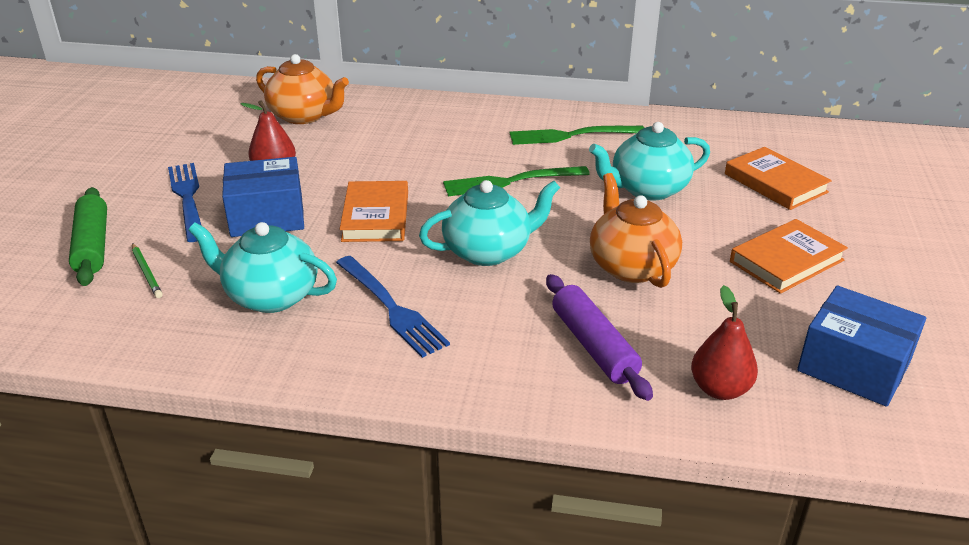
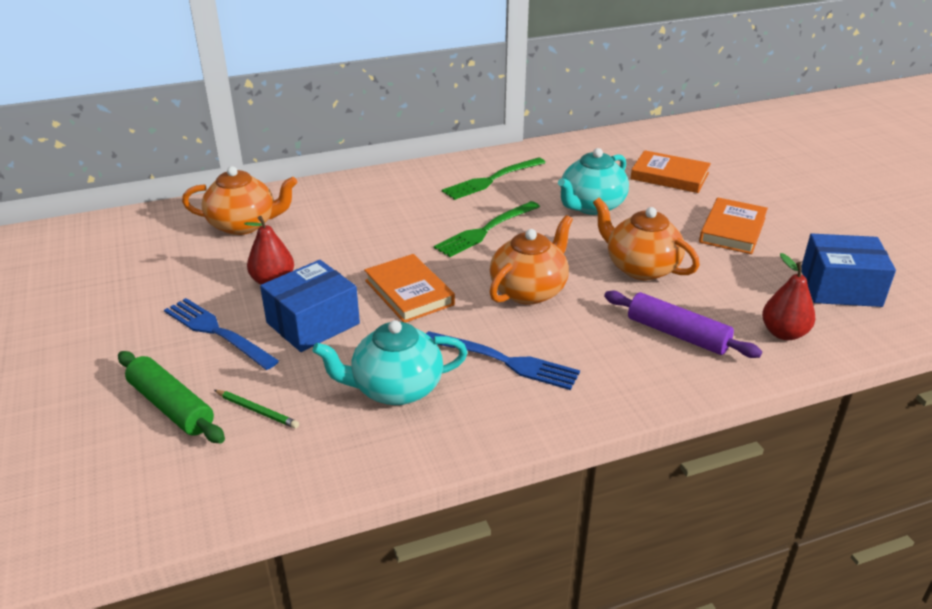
camera: 30 degrees left, 0 degrees up
turquoise teapot [419,180,560,266] -> orange teapot [490,215,573,305]

